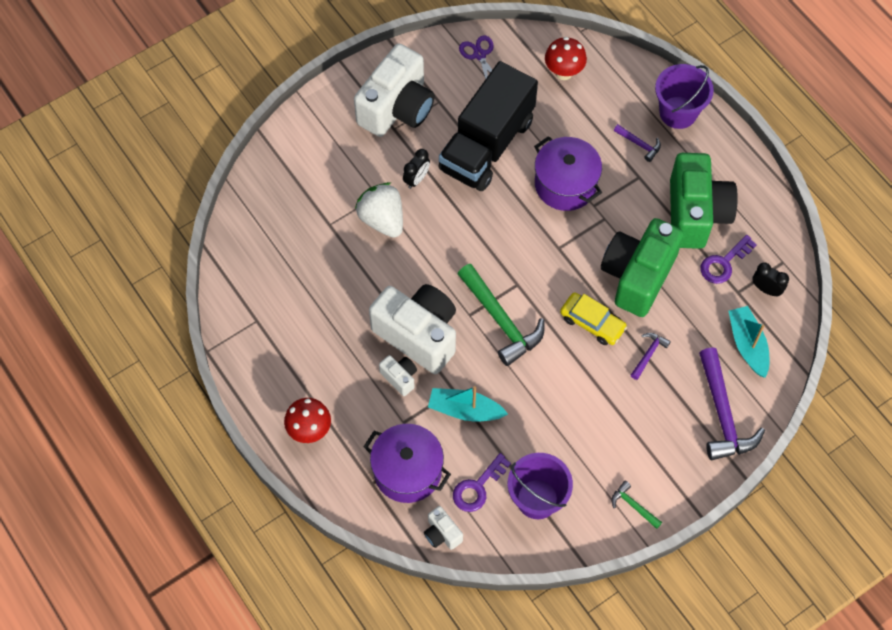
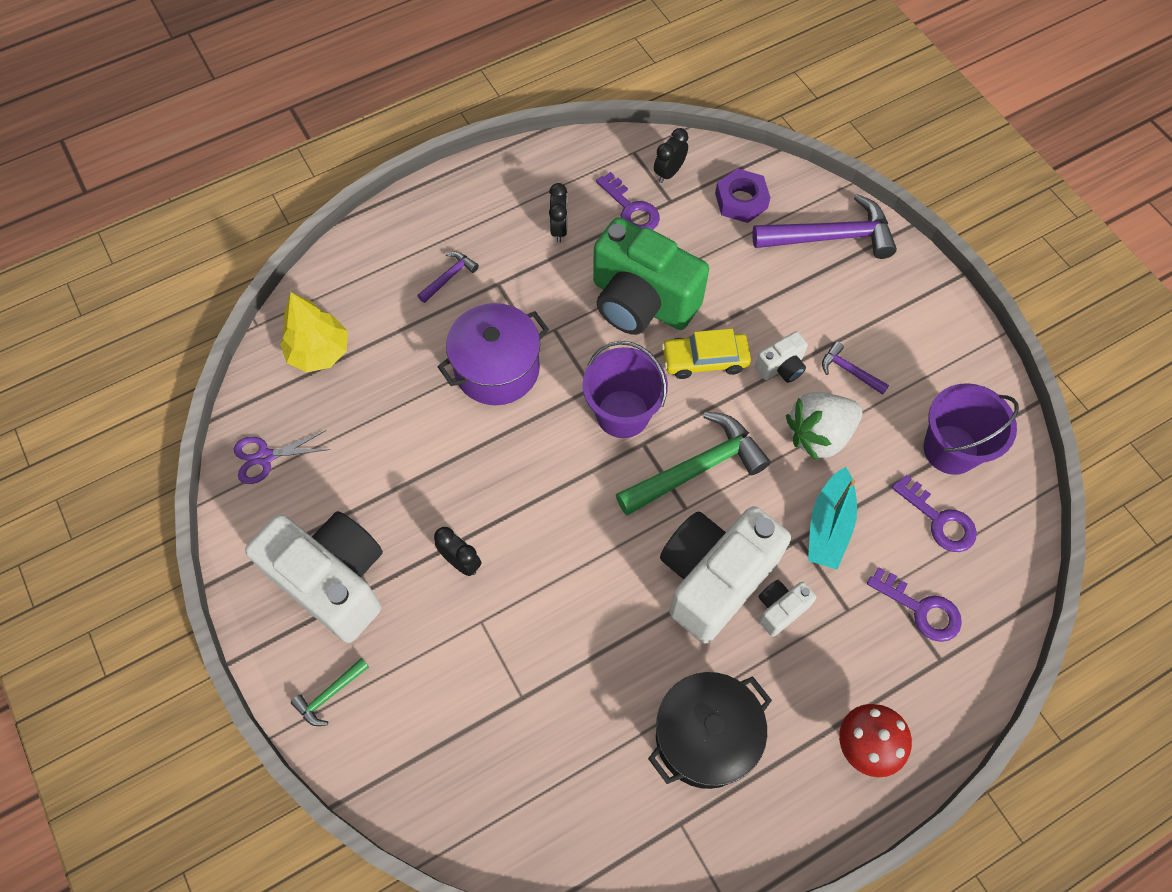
camera: 85 degrees left, 0 degrees up
white strawberry [355,182,403,238] -> white strawberry moved to [786,392,862,461]
purple pot [364,424,451,503] -> purple key [867,568,962,642]
white camera [424,506,463,550] -> white camera moved to [755,331,808,383]
black truck [438,61,538,191] -> none
red mushroom [545,37,587,80] -> yellow tree [280,292,348,372]
yellow car [560,292,627,345] -> yellow car turned 135 degrees counterclockwise [662,329,751,379]
green hammer [611,481,662,529] -> green hammer moved to [291,658,369,726]
purple hammer [631,333,671,380] -> purple hammer moved to [822,341,889,395]
purple bucket [655,64,714,129] -> purple bucket moved to [582,341,668,438]
green camera [670,153,738,249] -> black clock [549,183,568,242]
turquoise boat [729,306,769,378] -> purple nut [715,168,770,223]
none -> black pot [648,672,772,789]

